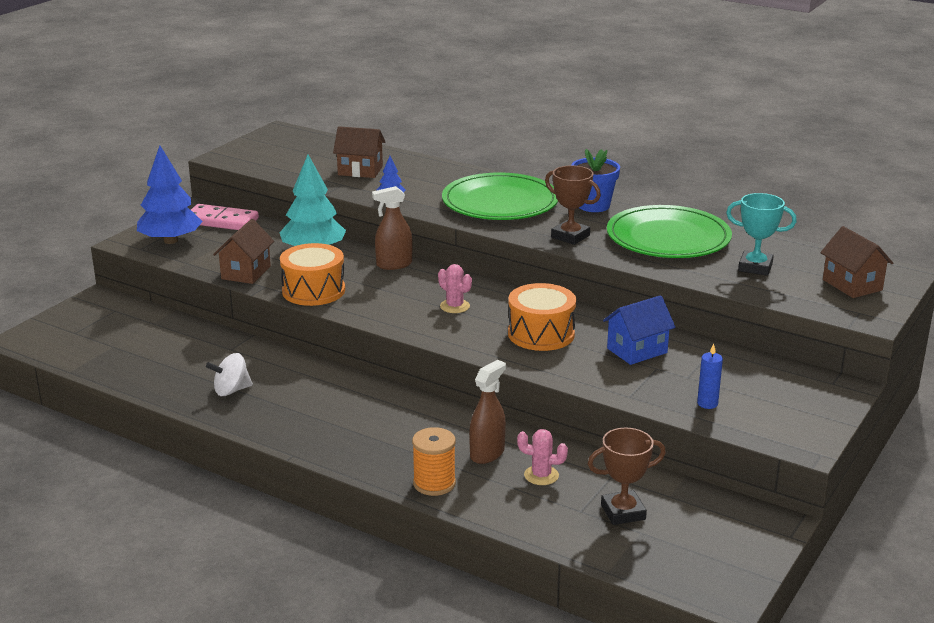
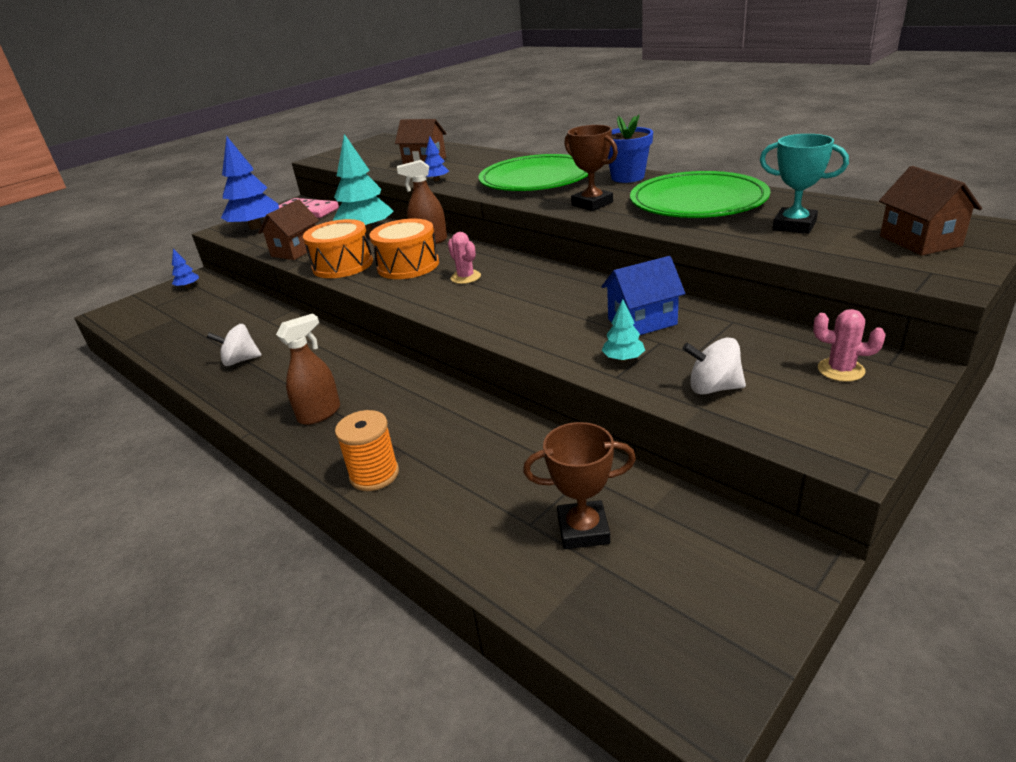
camera: 15 degrees right, 5 degrees up
brown spray bottle [469,360,506,464] -> brown spray bottle moved to [276,313,340,425]
orange drum [508,283,576,351] -> orange drum moved to [369,219,439,279]
pink cactus [517,429,568,485] -> pink cactus moved to [813,309,885,382]
blue candle [697,344,723,409] -> white spinning top [682,337,746,395]
none -> blue tree [172,249,199,288]
none -> turquoise tree [601,299,645,361]

